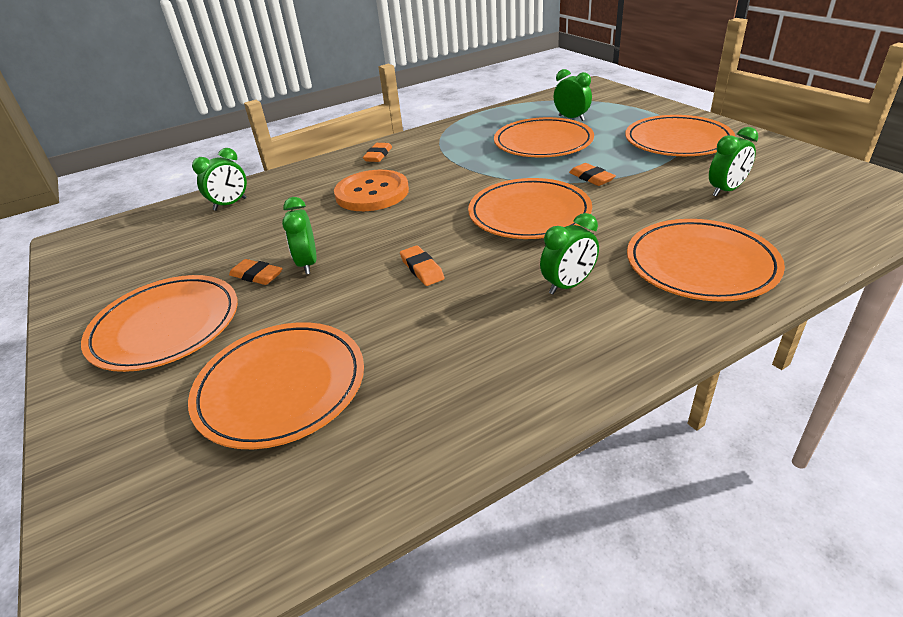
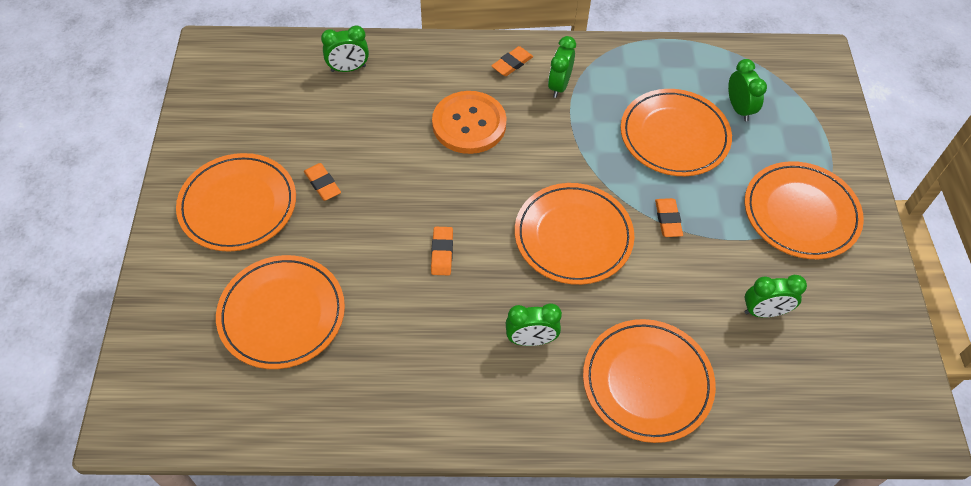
camera: 25 degrees right, 20 degrees up
green clock [282,197,317,274] -> green clock moved to [548,36,576,98]

